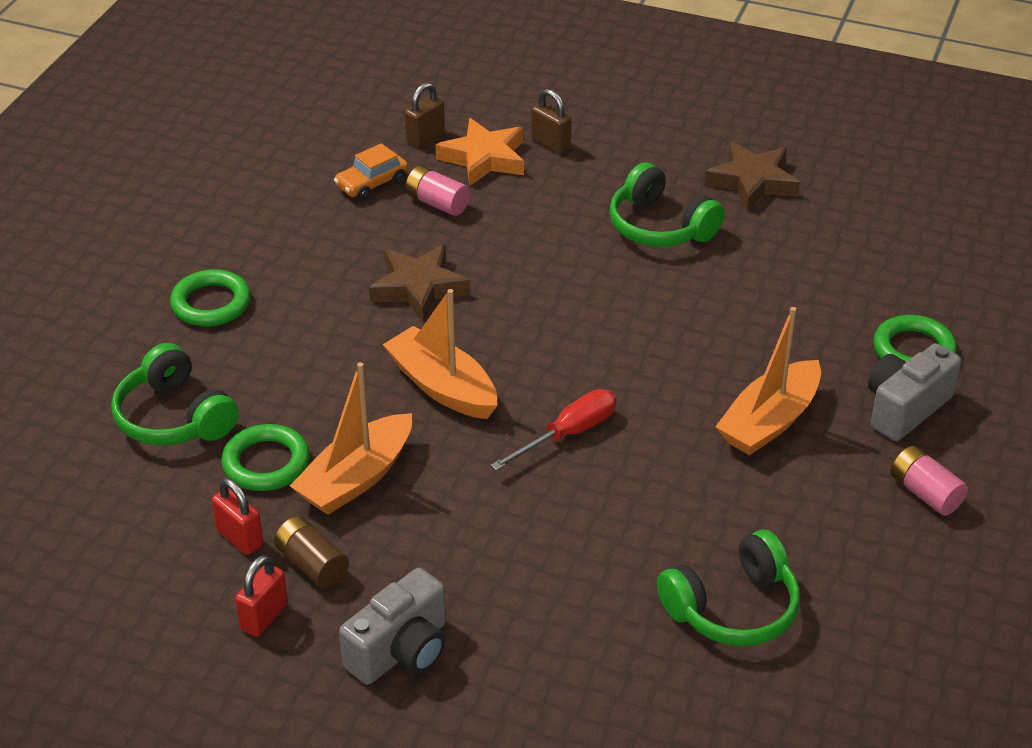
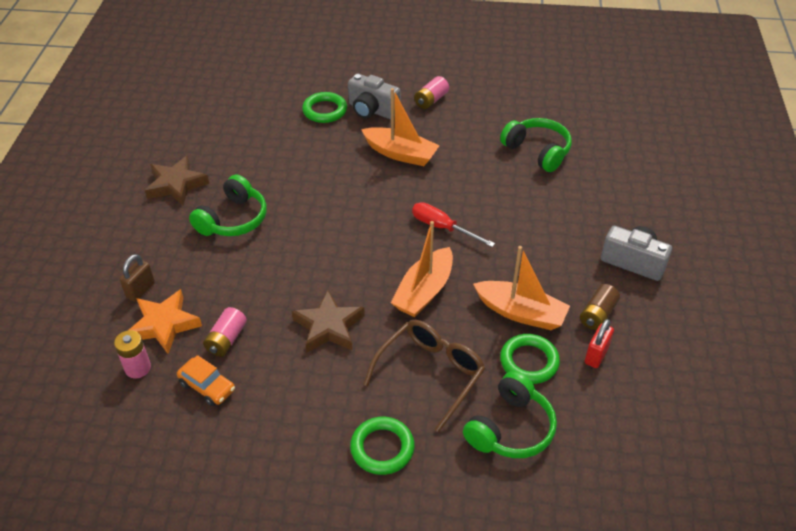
camera: 105 degrees left, 5 degrees up
red padlock [235,555,288,637] -> none
brown padlock [405,82,445,147] -> pink battery [114,330,151,378]
none -> brown glasses [363,320,485,432]

